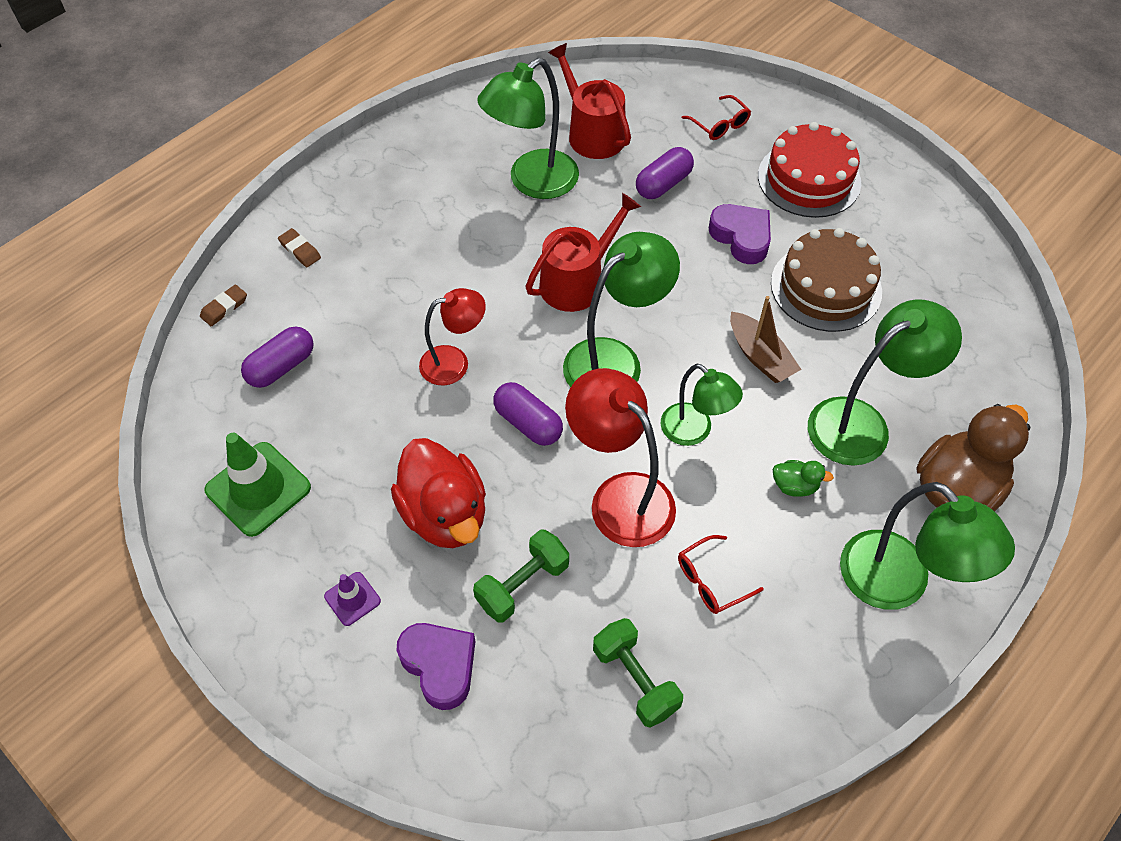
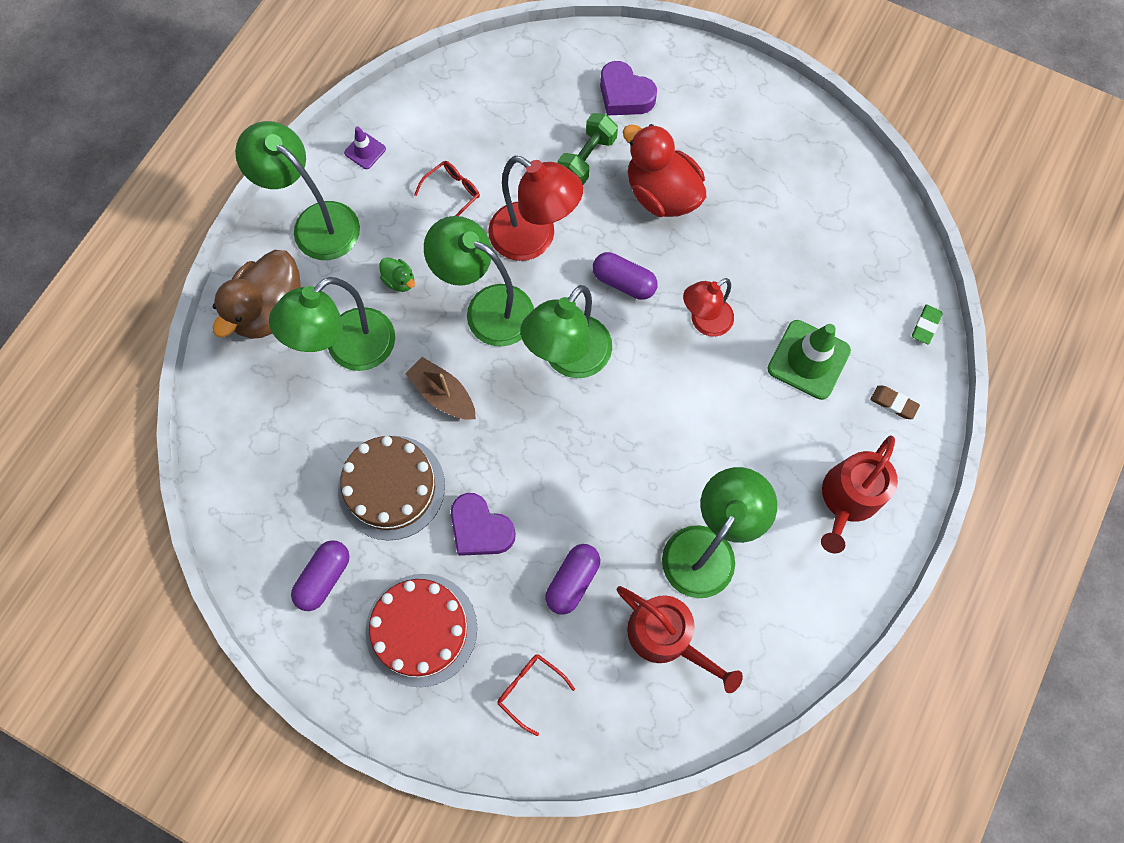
camera: 165 degrees right, 15 degrees up
brown eraser [200,284,247,326] -> green eraser [912,304,943,345]
green traffic cone [204,433,311,537] -> green traffic cone moved to [768,320,851,400]
purple capsule [241,327,314,388] -> purple capsule moved to [291,540,349,611]
purple traffic cone [324,572,381,626] -> purple traffic cone moved to [344,126,386,169]
red watering can [525,193,641,312] -> red watering can moved to [821,435,898,553]
green dumbbell [593,618,683,727] -> none
green lamp [661,364,743,446] -> green lamp [424,216,534,347], size x1.58
green duck [773,460,834,497] -> green duck turned 135 degrees counterclockwise [379,257,415,292]

